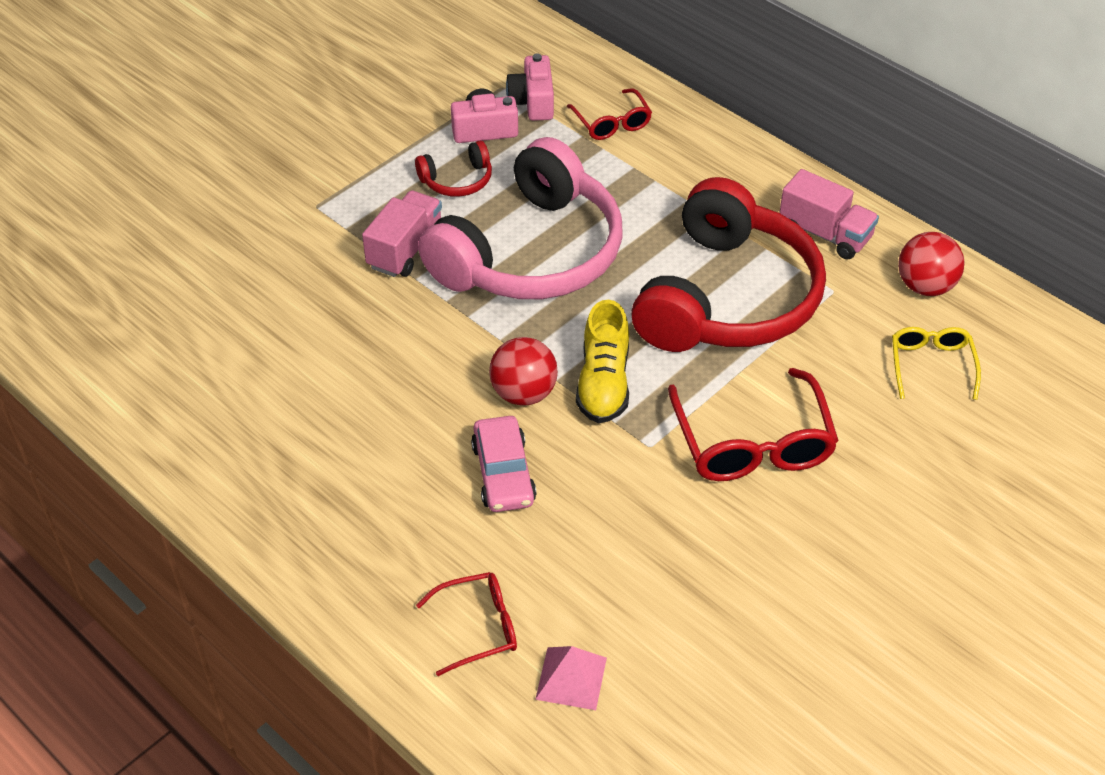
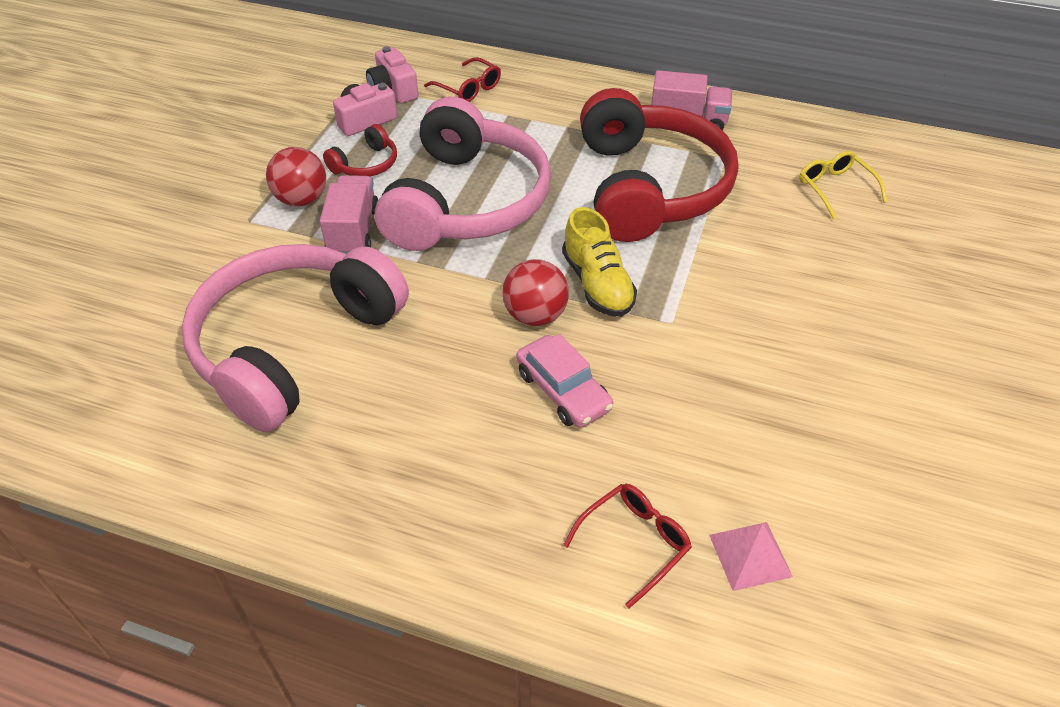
camera: 25 degrees left, 0 degrees up
red glasses [668,368,839,481] -> none
red ball [898,232,965,296] -> red ball moved to [266,147,326,207]
none -> pink headphones [181,244,409,432]

